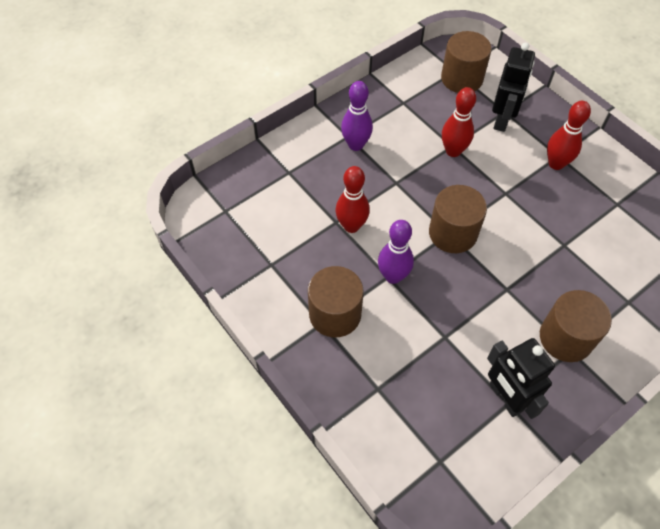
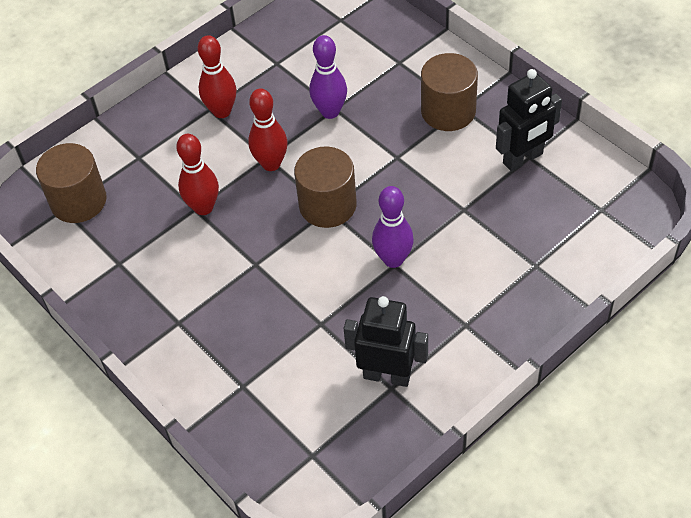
camera: 90 degrees left, 5 degrees down
brown cylinder [308,266,364,337] -> none
red bowling pin [336,166,370,233] -> red bowling pin moved to [248,88,288,171]
purple bowling pin [341,81,373,151] -> purple bowling pin moved to [310,35,347,119]
black robot [492,42,535,132] -> black robot moved to [344,296,428,387]

